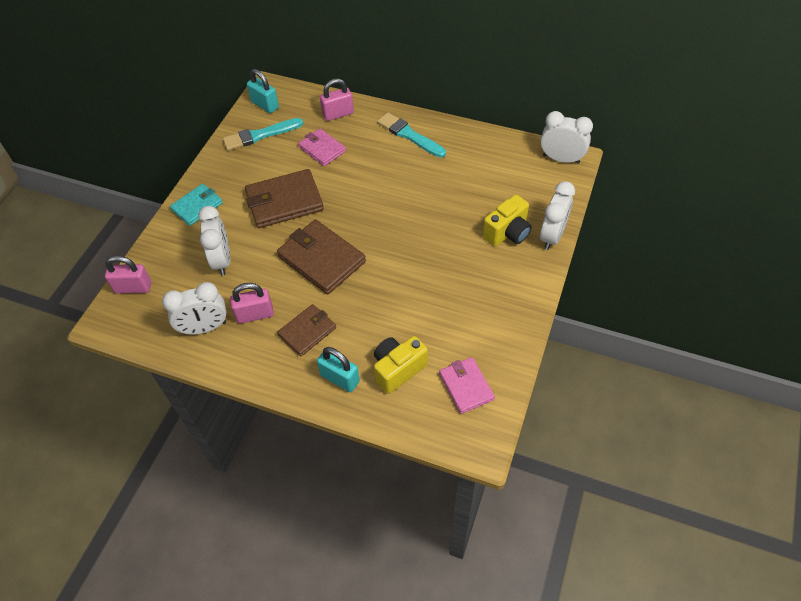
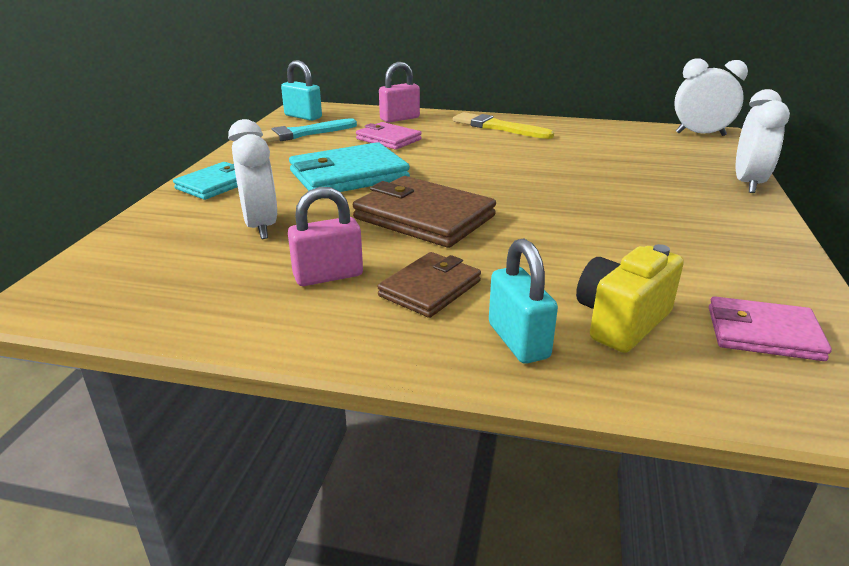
camera: 10 degrees left, 25 degrees down
pink padlock [105,256,151,294] -> none
white clock [162,282,227,335] -> none
brown wallet [245,169,324,228] -> turquoise wallet [289,142,410,192]
turquoise padlock [317,347,360,392] -> turquoise padlock turned 45 degrees clockwise [489,238,558,364]
turquoise brush [377,113,446,158] -> yellow brush [453,112,554,139]
pink wallet [439,357,495,414] -> pink wallet turned 45 degrees counterclockwise [709,296,832,361]
yellow camera [482,195,532,246] -> none

